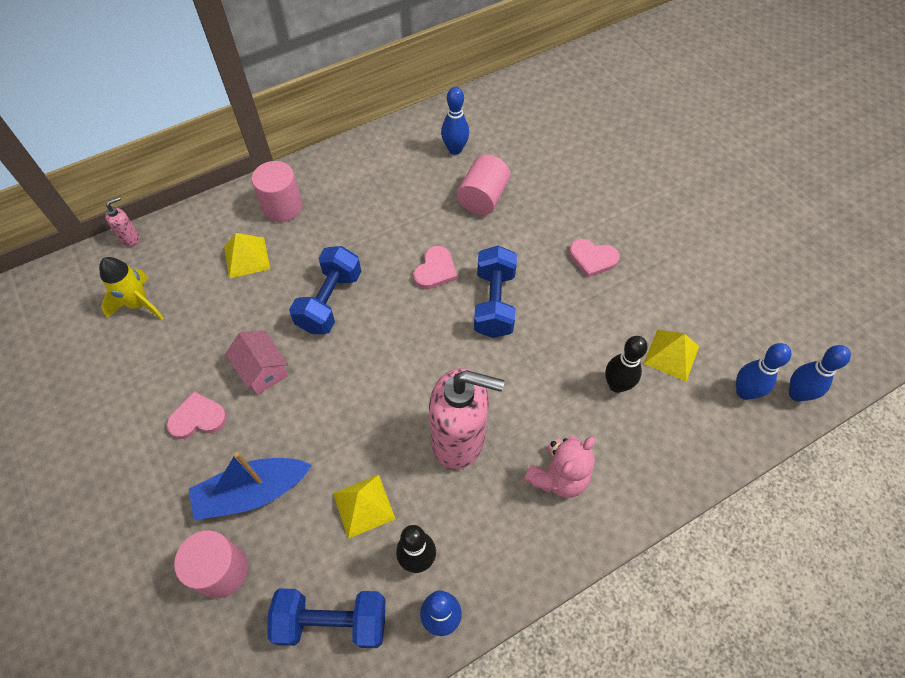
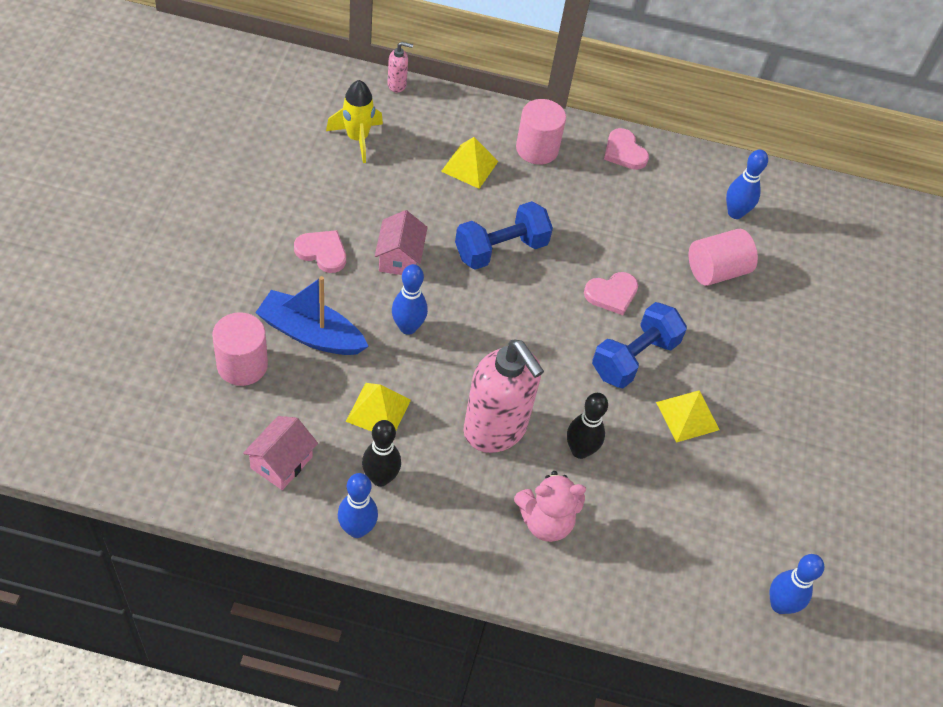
camera: 35 degrees right, 5 degrees down
blue dumbbell [267,588,385,648] -> pink house [243,416,318,490]
pink heart [569,239,620,278] -> pink heart moved to [604,128,649,170]
black bowling pin [605,336,648,393] -> black bowling pin moved to [567,393,608,459]
yellow pyramid [644,329,699,381] -> yellow pyramid moved to [656,390,720,443]
blue bowling pin [789,345,851,402] -> blue bowling pin moved to [392,264,428,335]

